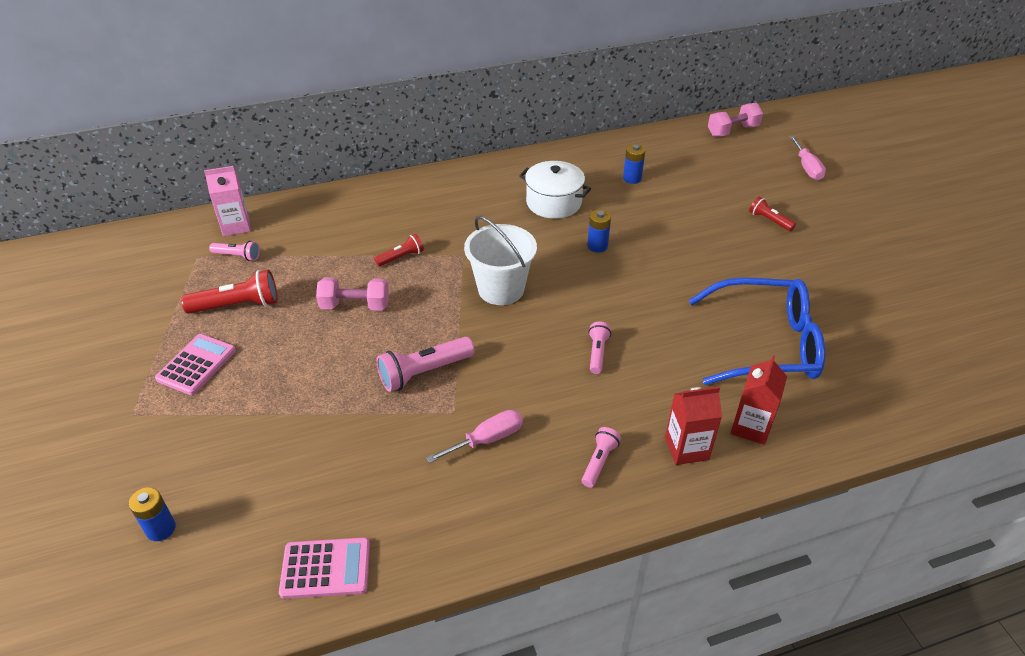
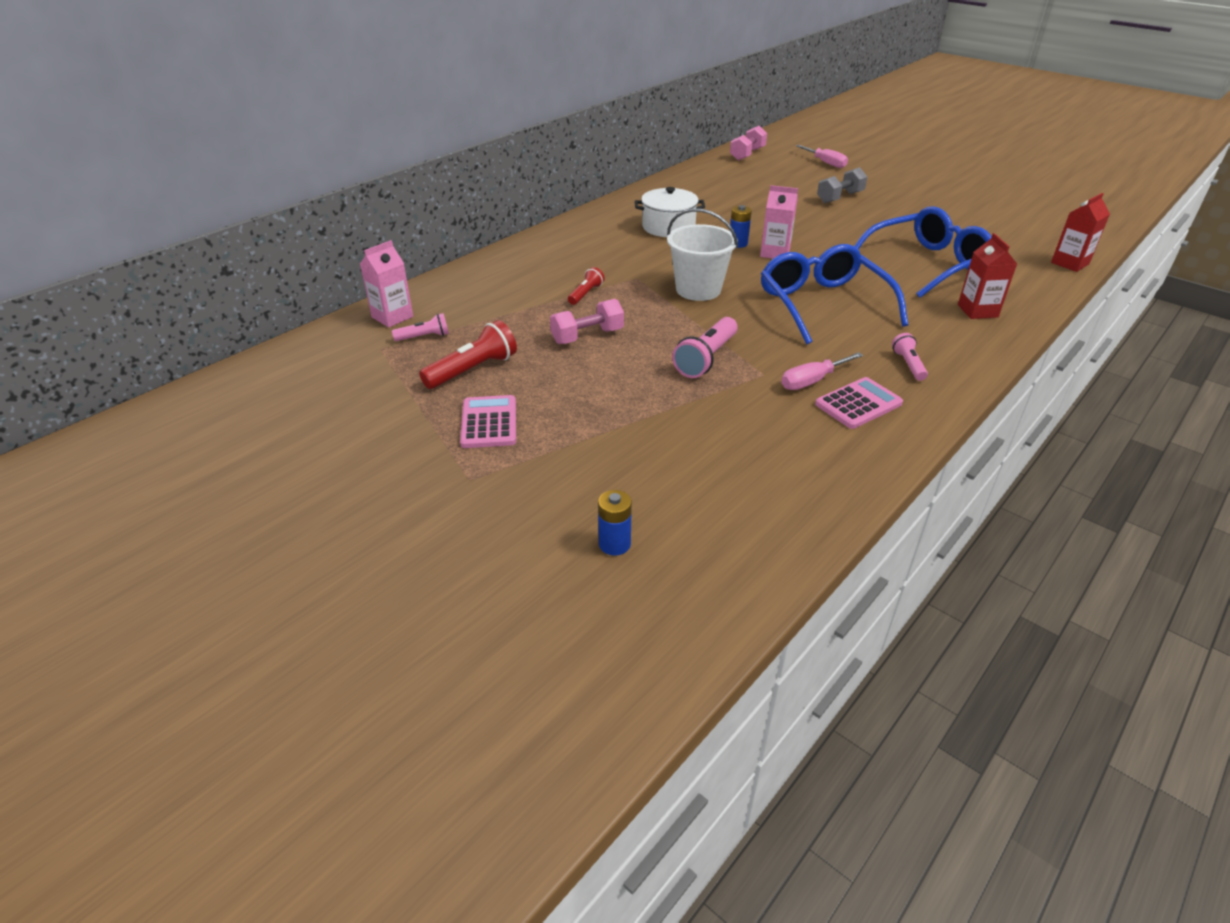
camera: 30 degrees left, 5 degrees down
pink calculator [279,537,370,599] -> pink calculator moved to [815,377,903,429]
pink screwdriver [426,410,523,463] -> pink screwdriver turned 150 degrees counterclockwise [781,352,863,390]
pink flashlight [588,322,611,374] -> blue glasses [761,244,908,345]
blue battery [623,144,646,184] -> none
red carton [665,387,722,465] -> red carton moved to [1051,193,1110,272]
red flashlight [749,197,796,231] -> grey dumbbell [817,167,867,203]
none -> pink carton [760,185,798,259]

